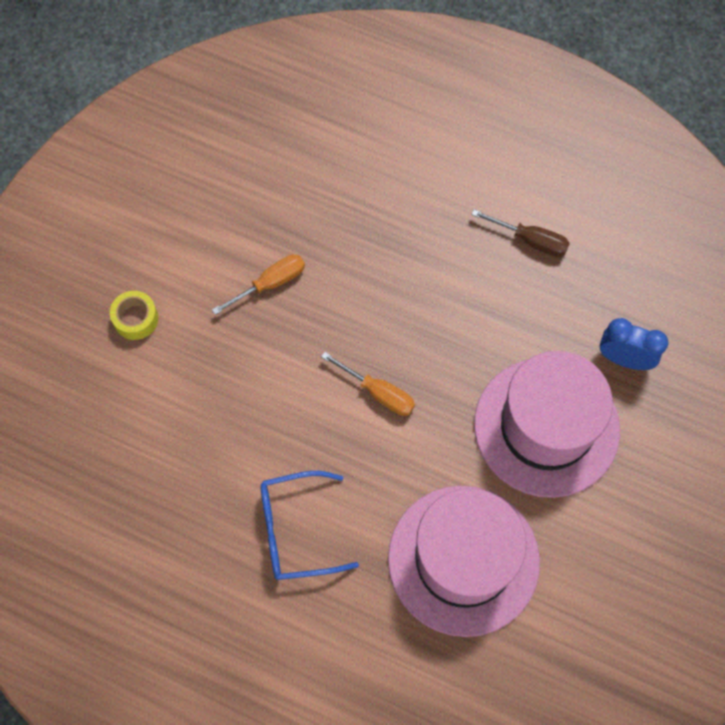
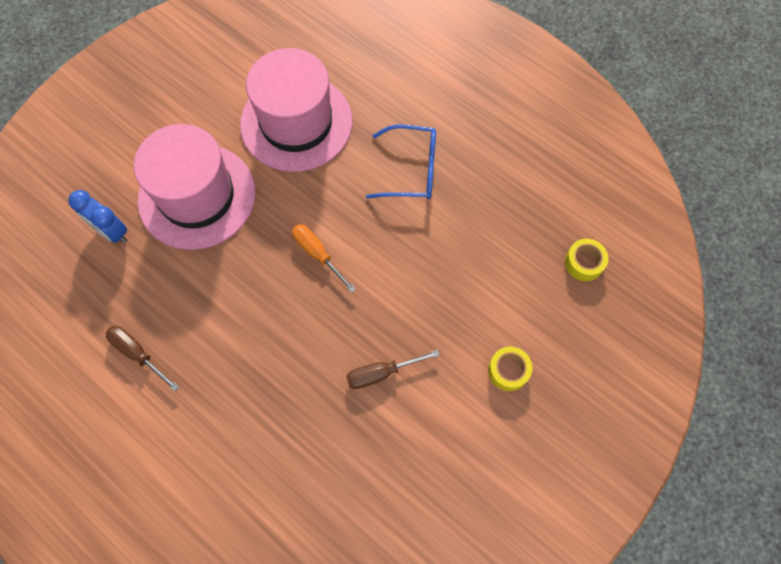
camera: 165 degrees left, 0 degrees up
orange screwdriver [212,254,305,315] -> brown screwdriver [346,350,440,389]
none -> yellow tape [565,239,608,281]

